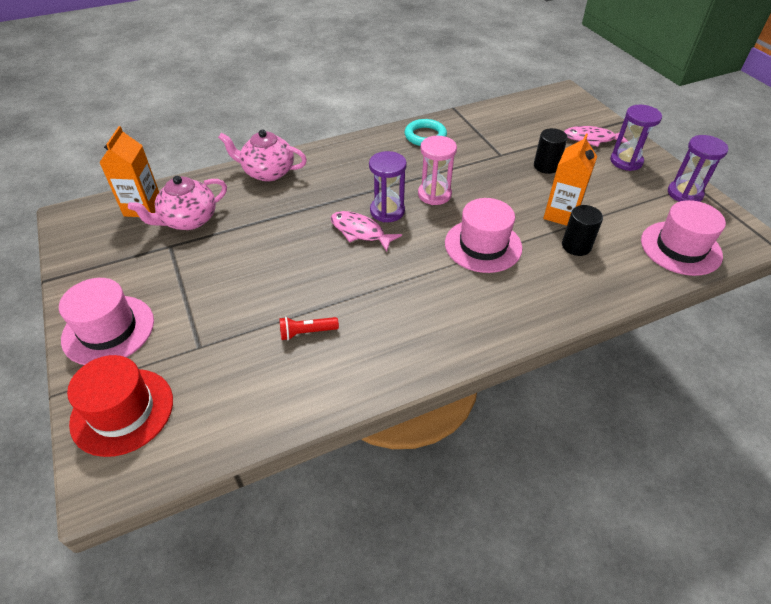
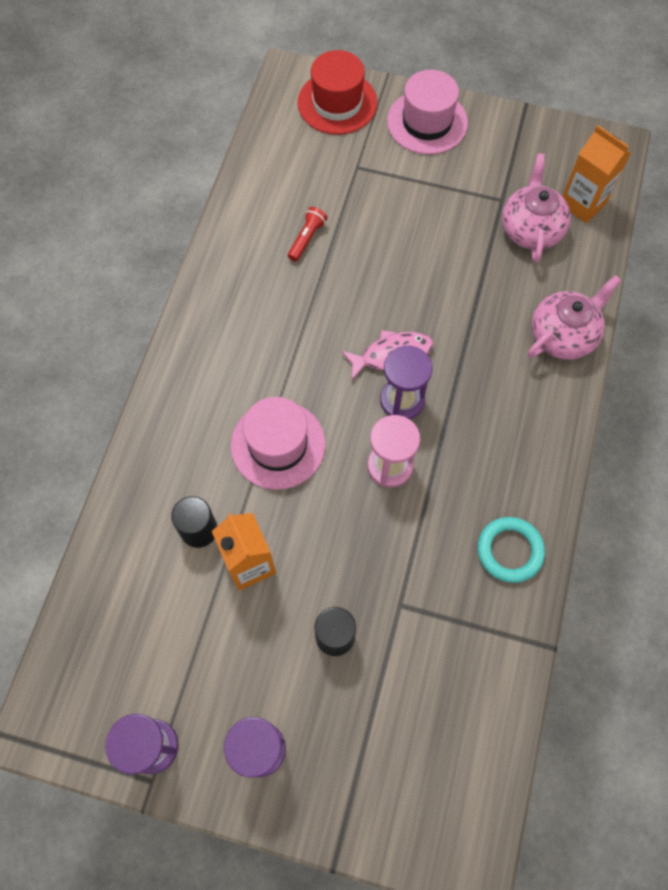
camera: 130 degrees right, 20 degrees up
pink fish [564,126,628,147] -> none
pink hat [641,200,726,276] -> none

